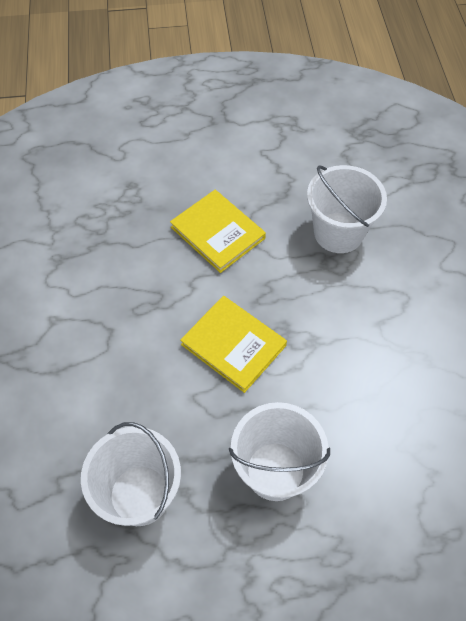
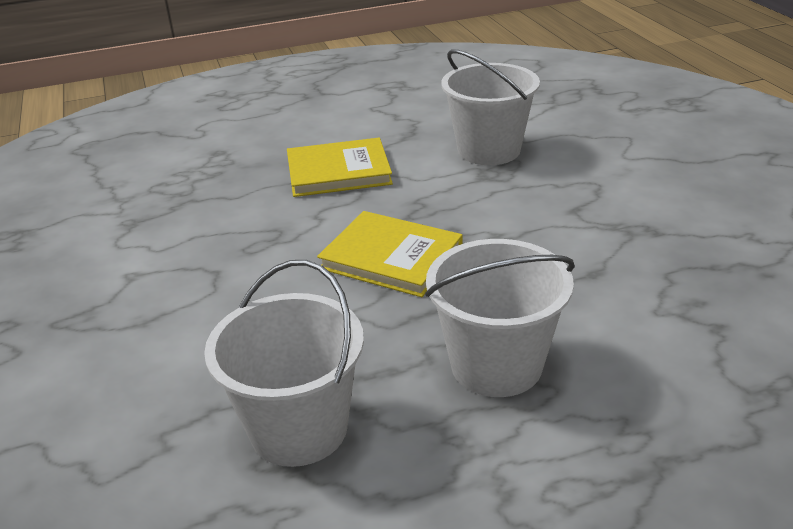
camera: 10 degrees left, 25 degrees down
yellow book [170,190,266,273] -> yellow book turned 45 degrees counterclockwise [287,138,393,197]

